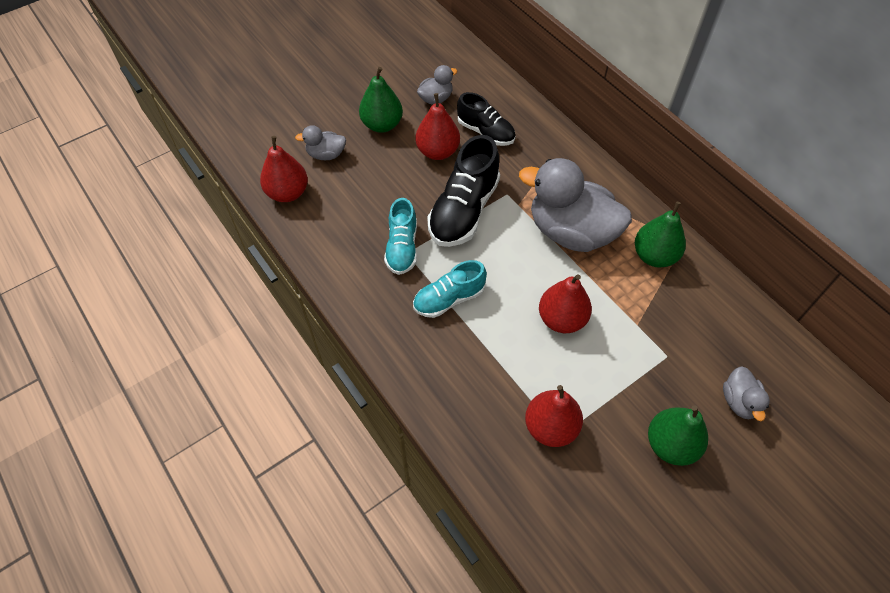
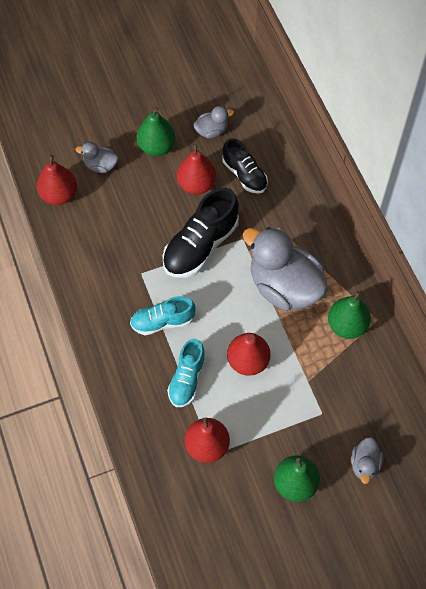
camera: 15 degrees right, 5 degrees up
turquoise shoe [384,198,417,275] -> turquoise shoe moved to [167,339,206,407]

